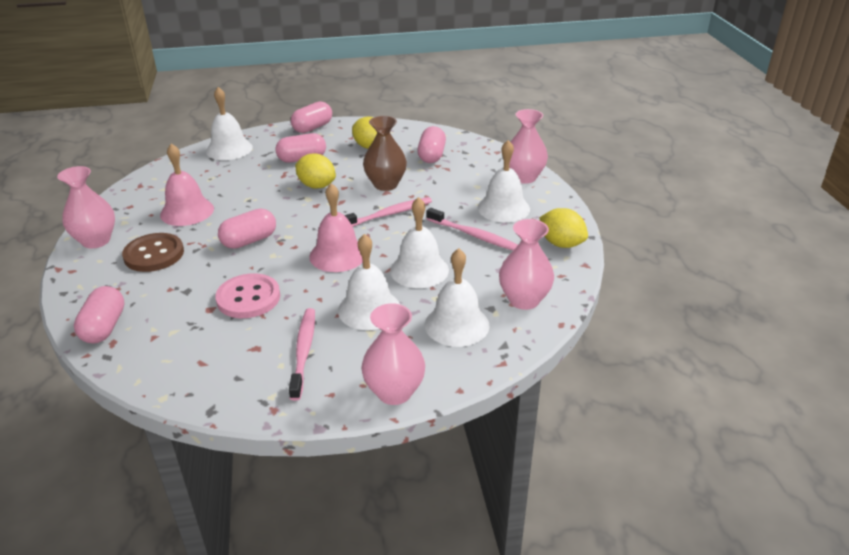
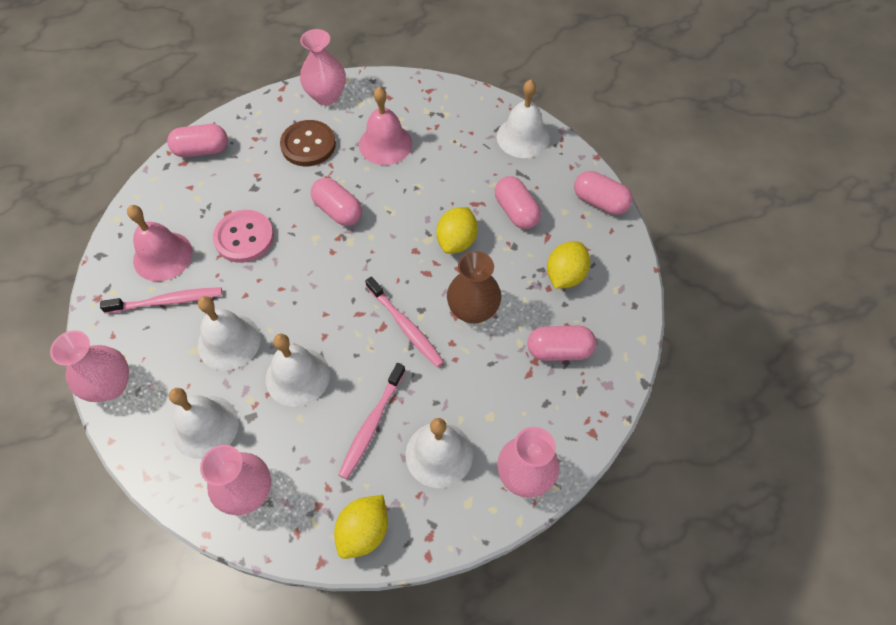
camera: 80 degrees right, 25 degrees up
pink bell [309,183,363,272] -> pink bell moved to [127,205,193,281]

